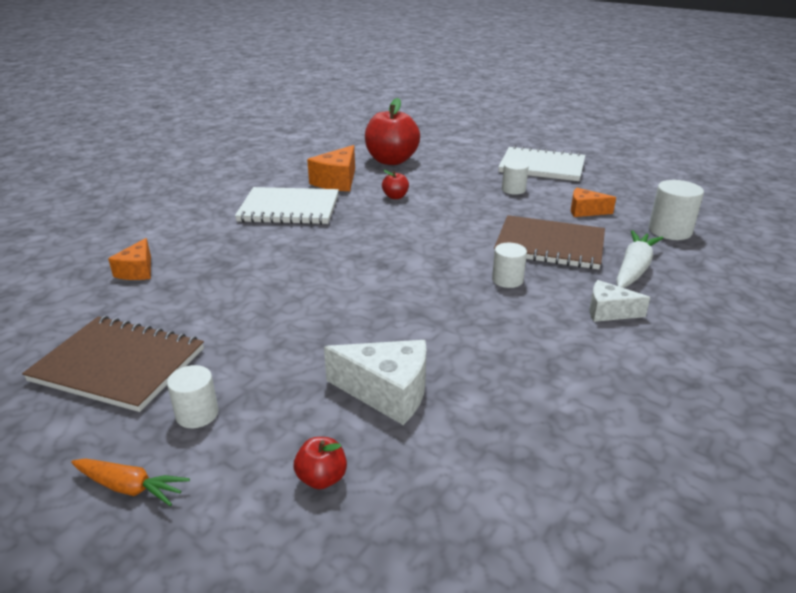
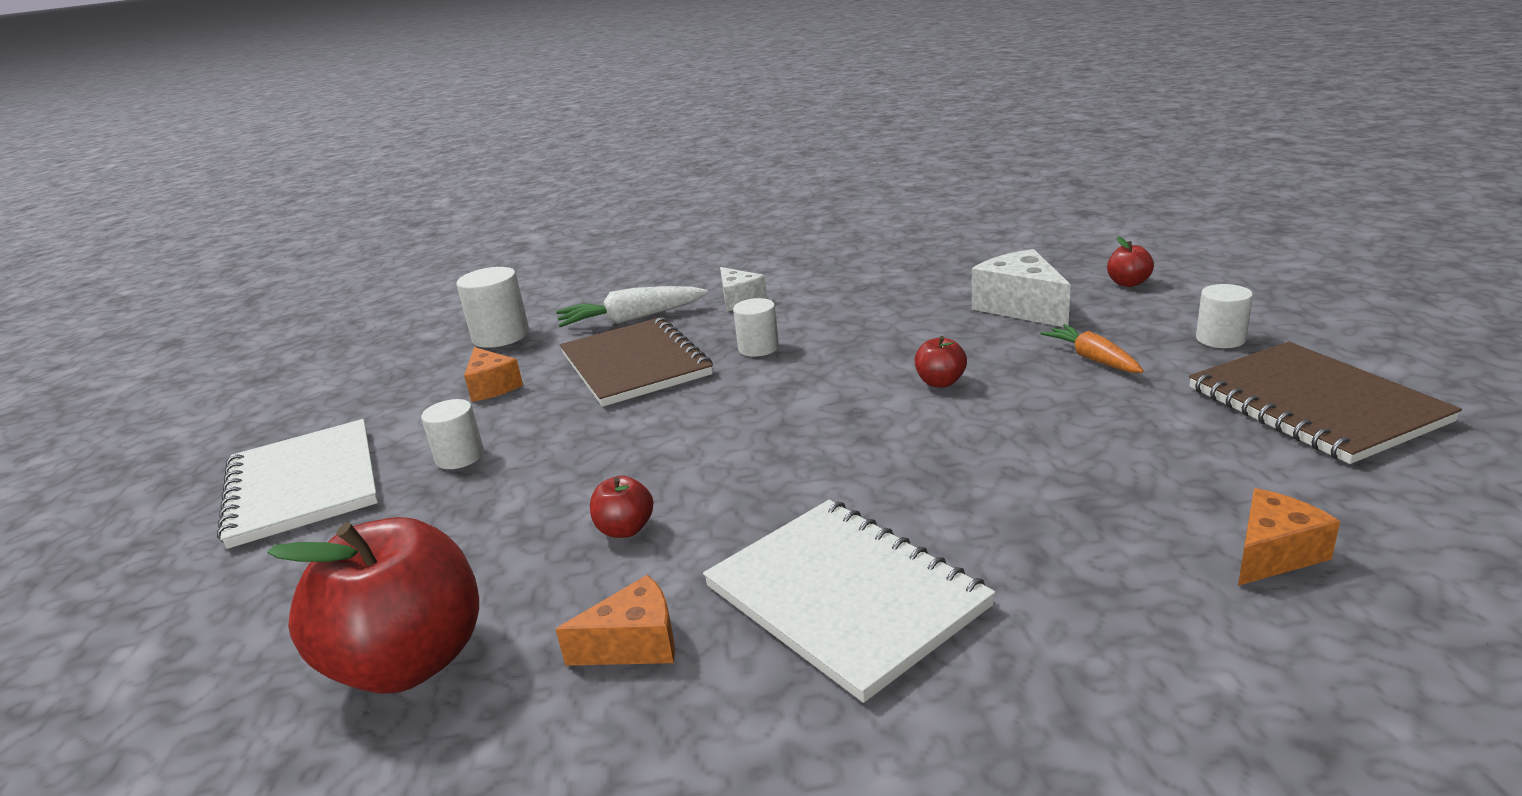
camera: 130 degrees left, 5 degrees down
orange carrot [71,458,190,506] -> orange carrot moved to [1041,324,1144,373]
orange cheese [307,145,355,191] -> orange cheese [556,575,675,666], size x0.63
none -> red apple [915,336,967,388]

